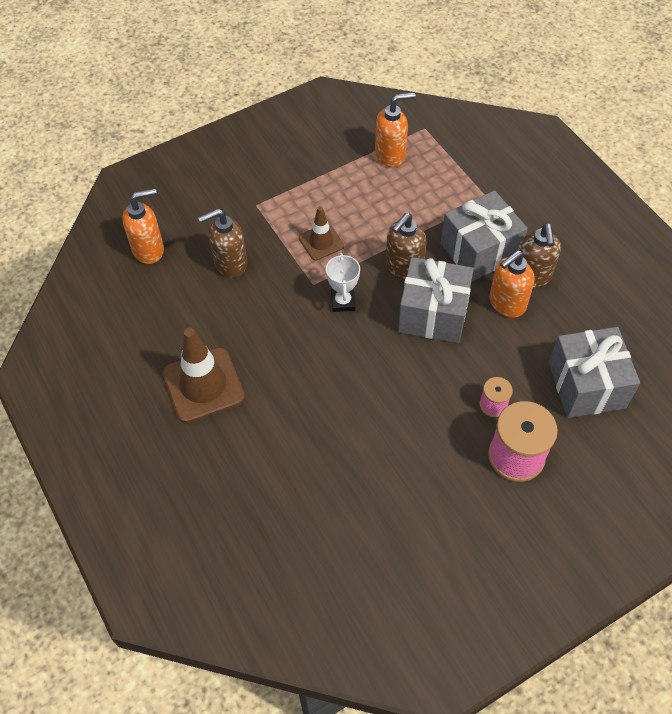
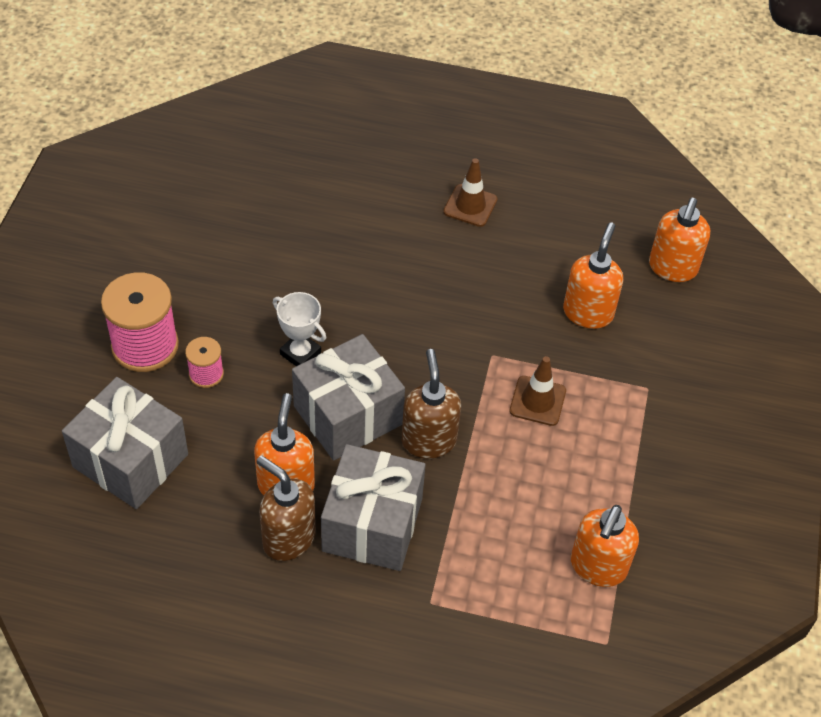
camera: 130 degrees right, 5 degrees down
brown traffic cone [162,328,245,423] -> brown traffic cone [443,158,498,227], size x0.58
brown soap dispenser [198,208,247,278] -> orange soap dispenser [563,222,623,329]
white trophy [326,253,360,312] -> white trophy moved to [273,292,326,366]

